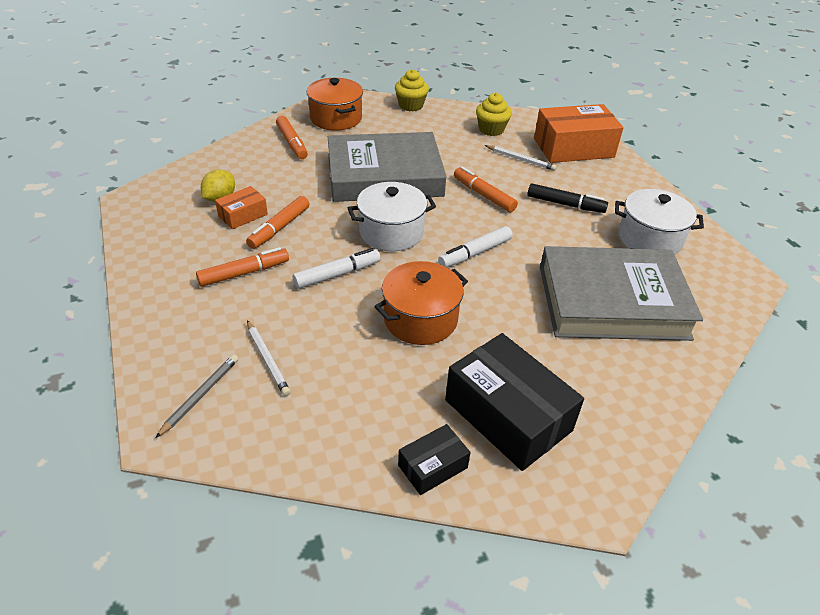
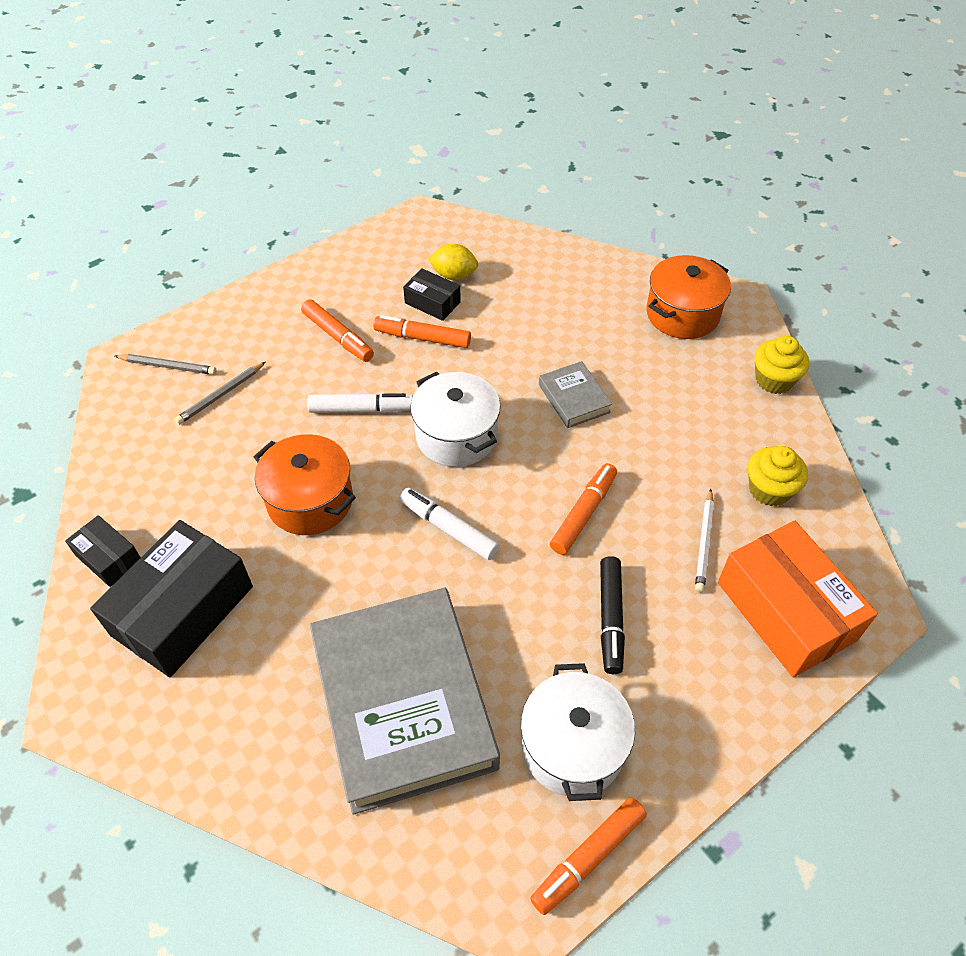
camera: 75 degrees right, 10 degrees up
orange box [215,186,268,229] -> black box [403,268,461,321]
white pencil [247,320,291,396] -> grey pencil [175,362,265,425]
orange marker [276,116,308,159] -> orange marker moved to [530,797,647,915]
white marker [293,248,381,289] -> white marker turned 45 degrees counterclockwise [307,393,413,413]
grey book [328,132,447,202] -> grey book [539,361,612,428], size x0.43

